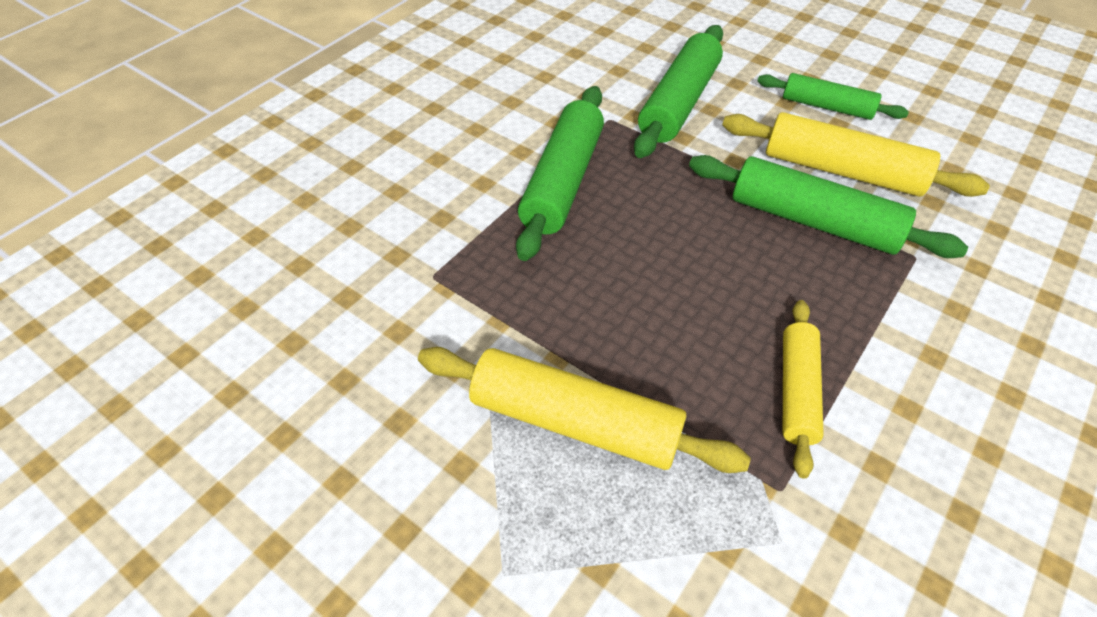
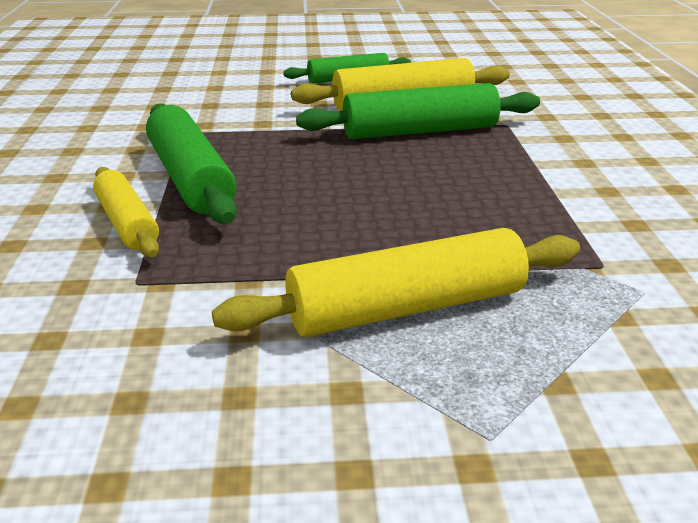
camera: 40 degrees left, 20 degrees down
green rolling pin [634,25,723,158] -> none
yellow rolling pin [783,300,824,479] -> yellow rolling pin moved to [93,167,159,257]

